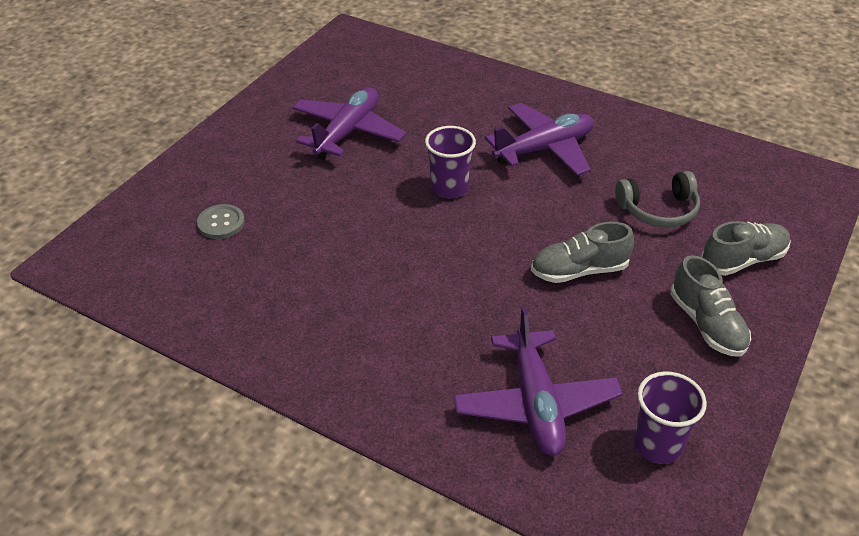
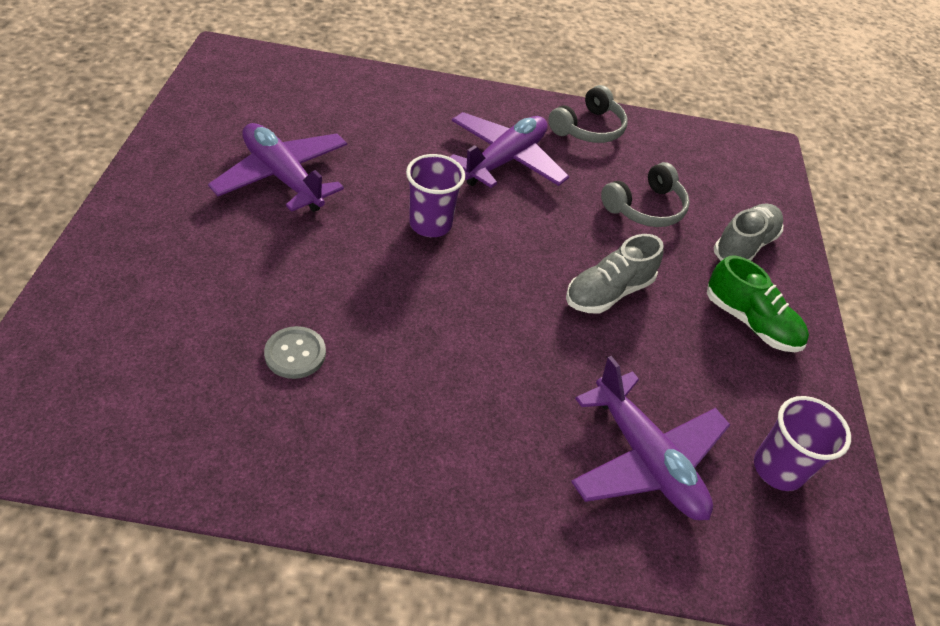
camera: 30 degrees left, 5 degrees up
grey button [197,204,245,239] -> grey button moved to [264,326,326,379]
purple plane [292,88,406,160] -> purple plane turned 45 degrees counterclockwise [208,123,347,212]
grey shoe [671,255,751,357] -> green shoe [707,256,809,352]
none -> grey headphones [548,85,628,143]

